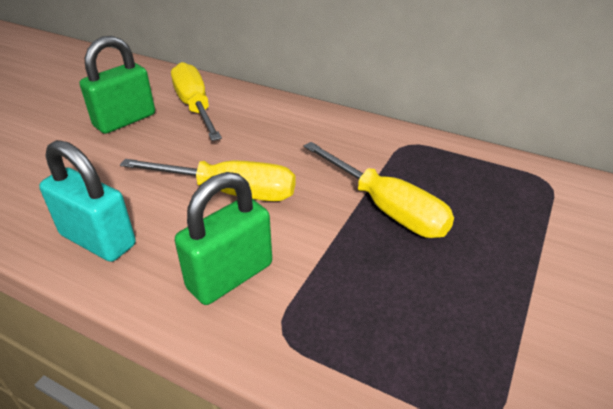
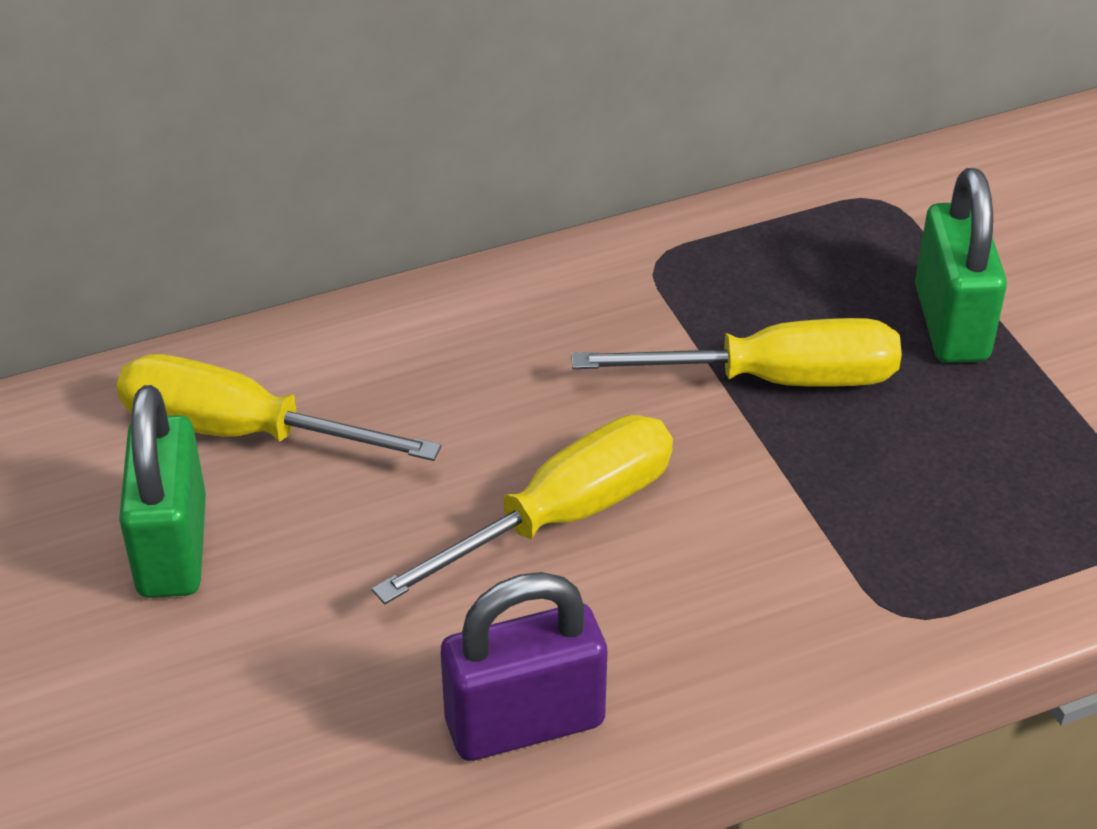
camera: 50 degrees left, 5 degrees up
turquoise padlock [39,140,136,262] -> purple padlock [441,572,607,761]
green padlock [174,172,272,305] -> green padlock moved to [915,168,1007,363]

